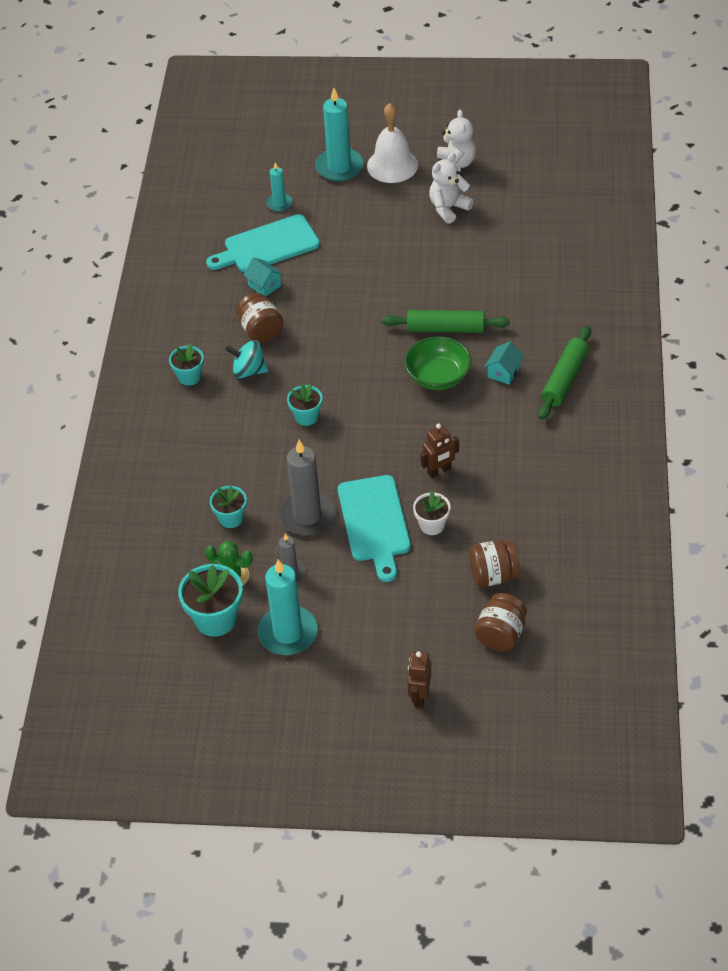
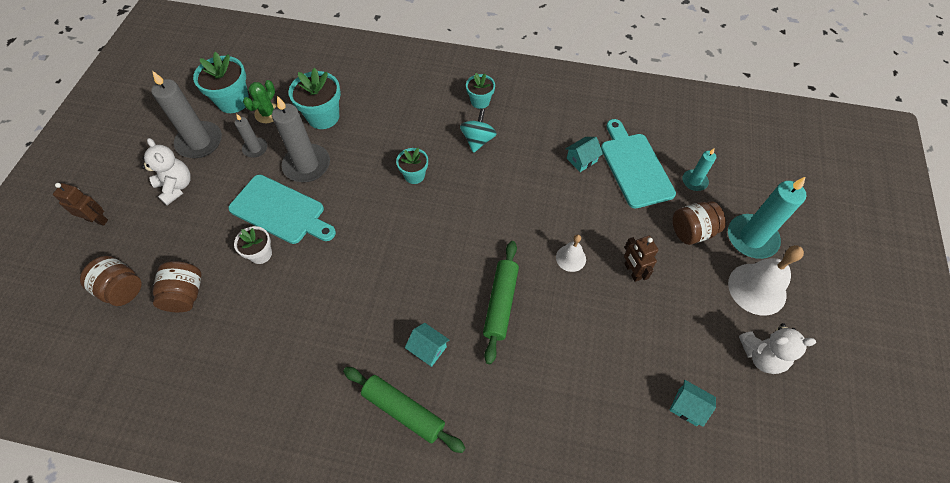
camera: 95 degrees right, 10 degrees up
turquoise flower pot [210,486,247,528] -> turquoise flower pot [289,68,341,129], size x1.65
brown jar [236,293,284,343] -> brown jar moved to [672,201,726,245]
turquoise candle [258,559,318,655] -> grey candle [151,71,222,158]
turquoise cutting board [338,475,411,582] -> turquoise cutting board turned 150 degrees counterclockwise [228,175,336,244]
green bowl [404,336,471,390] -> none
brown robot [420,423,459,478] -> brown robot moved to [624,236,658,282]
white teddy bear [429,153,474,224] -> white teddy bear moved to [141,138,191,205]
none -> white bell [556,234,586,272]
none -> turquoise house [669,380,716,427]

